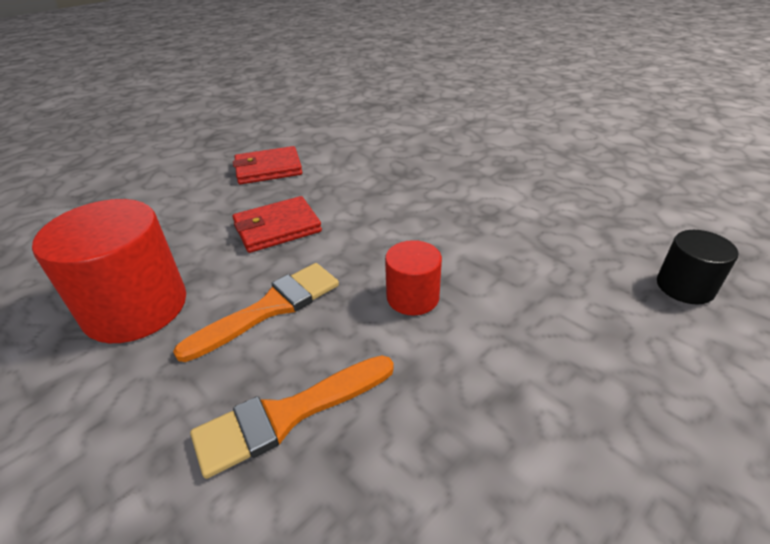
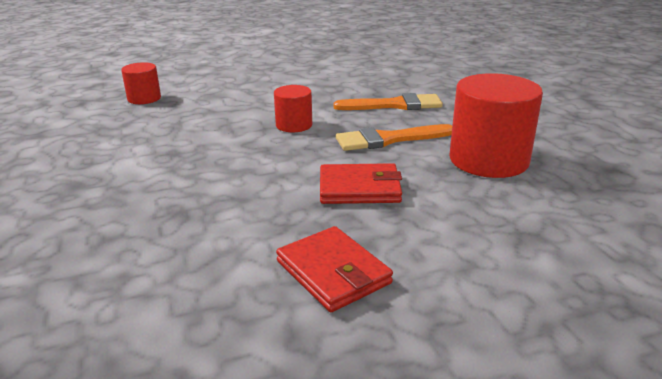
camera: 155 degrees left, 10 degrees down
red wallet [233,146,302,184] -> red wallet turned 45 degrees clockwise [276,226,393,312]
black cylinder [657,230,738,305] -> red cylinder [121,62,161,104]

